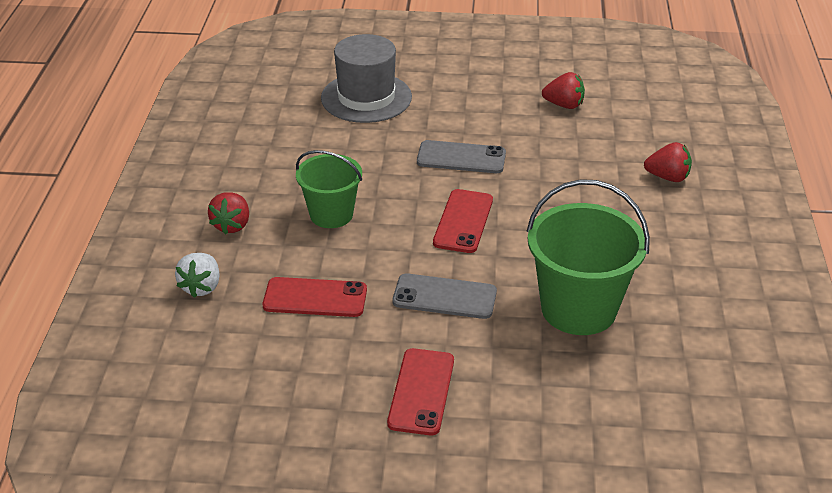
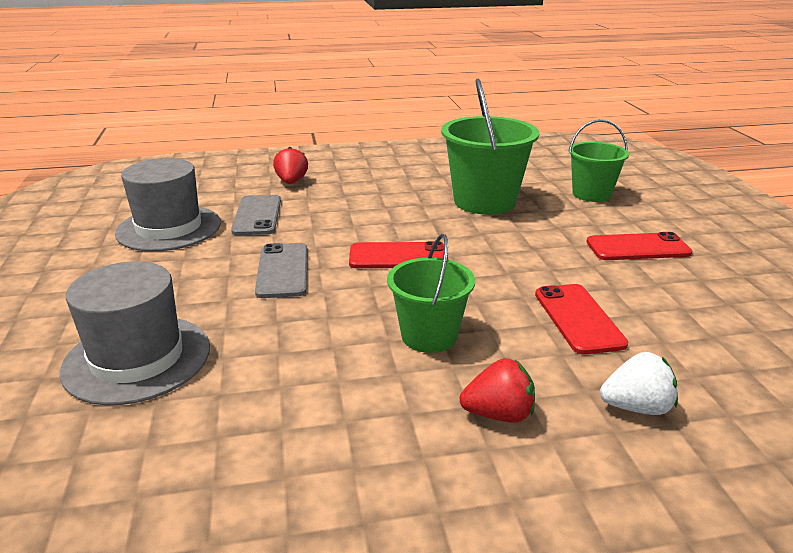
camera: 105 degrees left, 10 degrees down
grey phone [392,273,497,319] -> grey phone moved to [231,195,281,235]
red strawberry [542,72,585,109] -> grey hat [115,158,221,251]
none -> green bucket [569,119,629,202]

